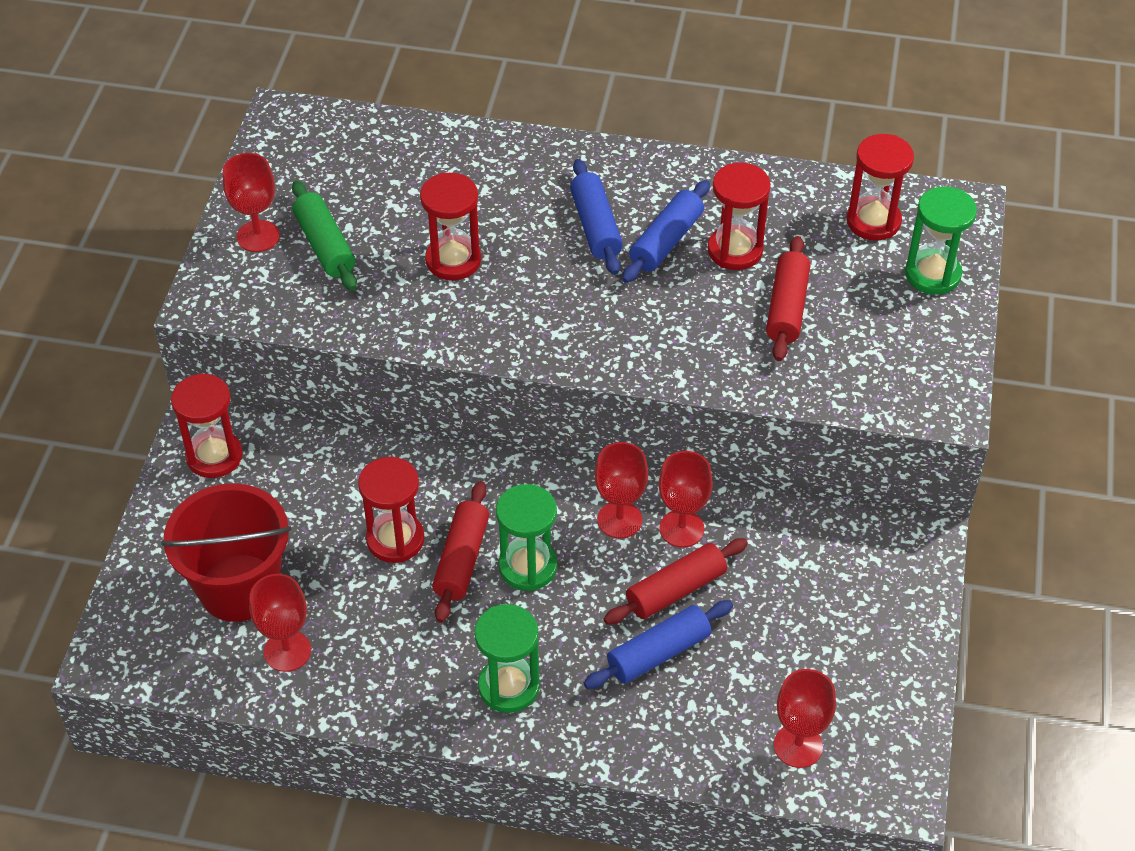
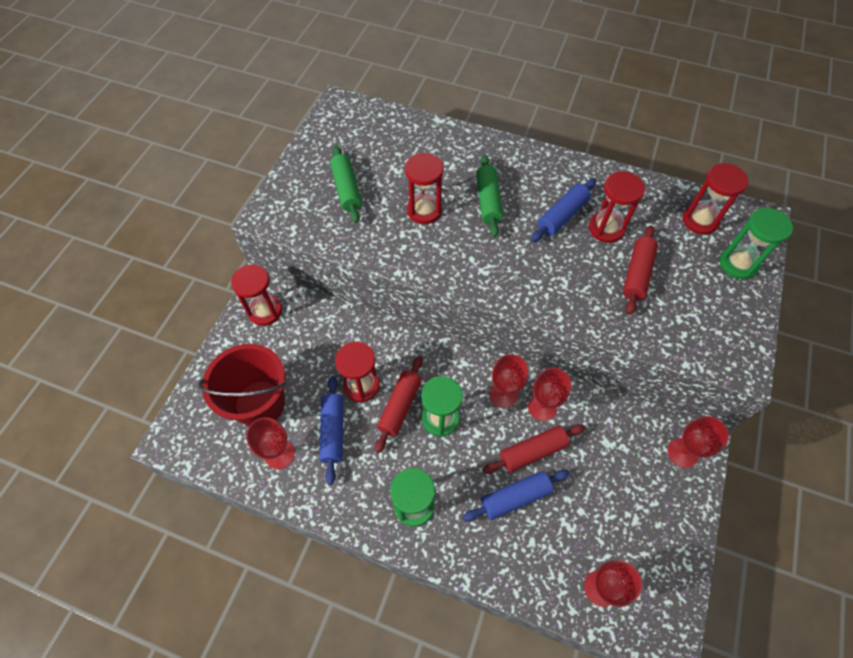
camera: 10 degrees right, 10 degrees up
red goblet [223,153,280,252] -> red goblet moved to [668,416,729,468]
blue rolling pin [570,159,623,275] -> blue rolling pin moved to [319,376,343,485]
none -> green rolling pin [476,155,503,237]

